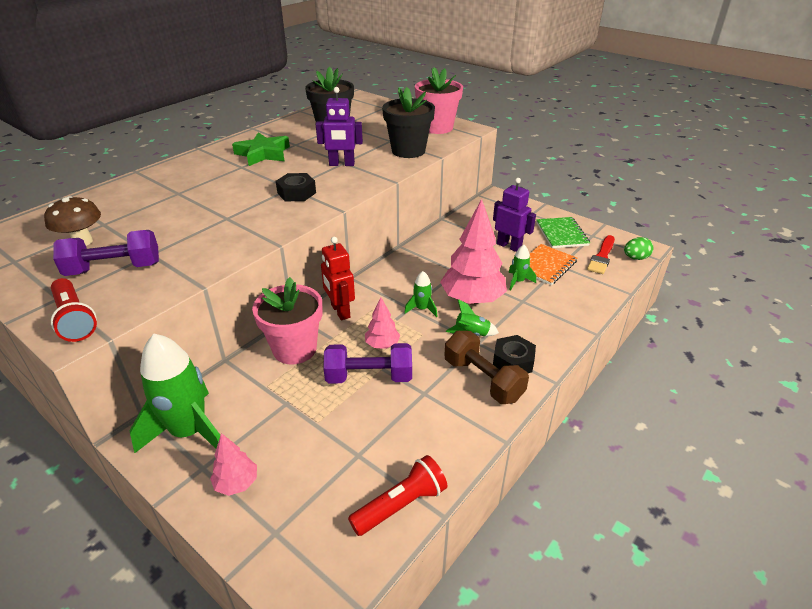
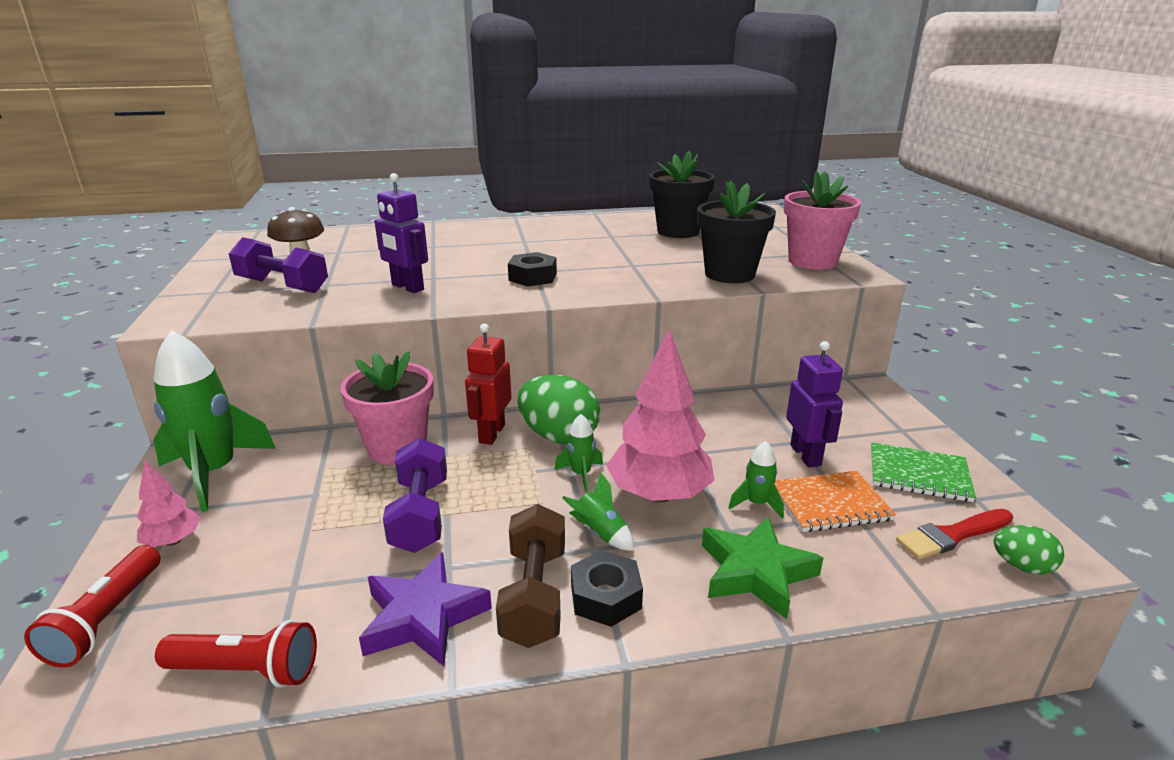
camera: 40 degrees right, 10 degrees down
red flashlight [51,278,97,342] -> red flashlight moved to [24,545,161,668]
green star [232,132,290,166] -> green star moved to [702,517,823,619]
purple robot [316,87,363,166] -> purple robot moved to [375,173,428,293]
purple dumbbell [323,343,412,384] -> purple dumbbell turned 45 degrees clockwise [383,438,447,553]
pink tree [365,297,400,349] -> none
green notebook [536,217,590,248] -> green notebook turned 75 degrees clockwise [871,443,976,502]
none -> purple star [359,552,492,666]
none -> green egg [517,375,600,444]

